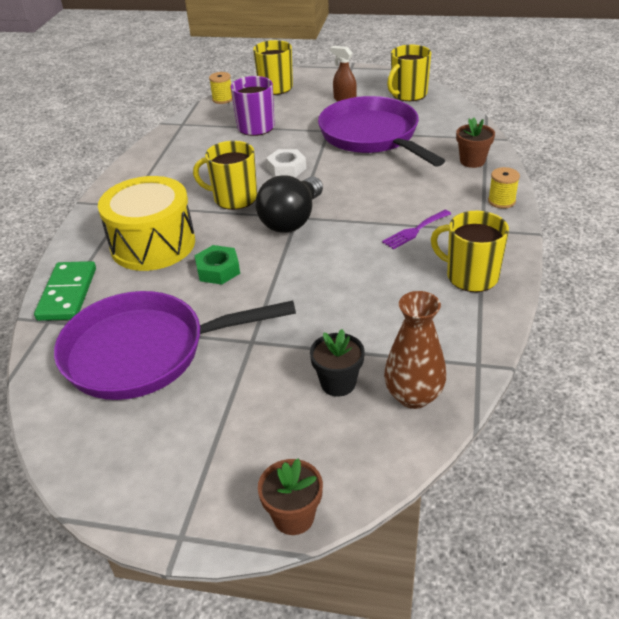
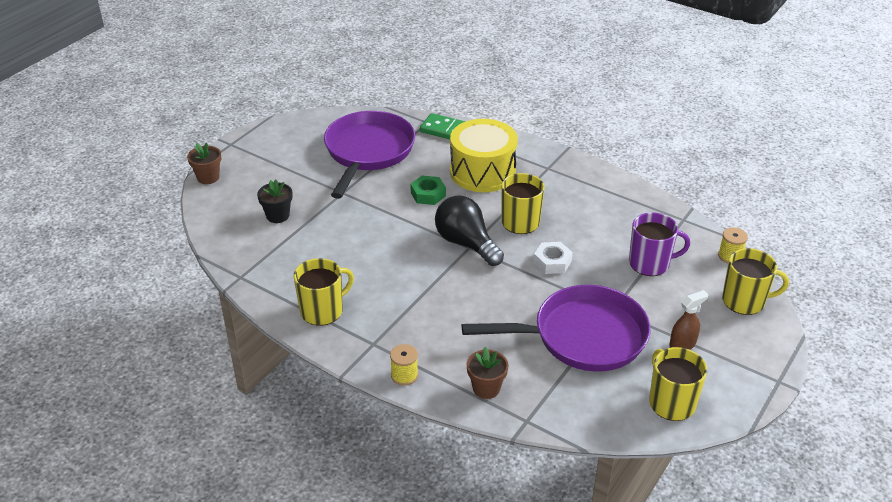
camera: 110 degrees right, 0 degrees up
purple fork [382,210,451,250] -> none
brown vase [384,291,446,409] -> none

